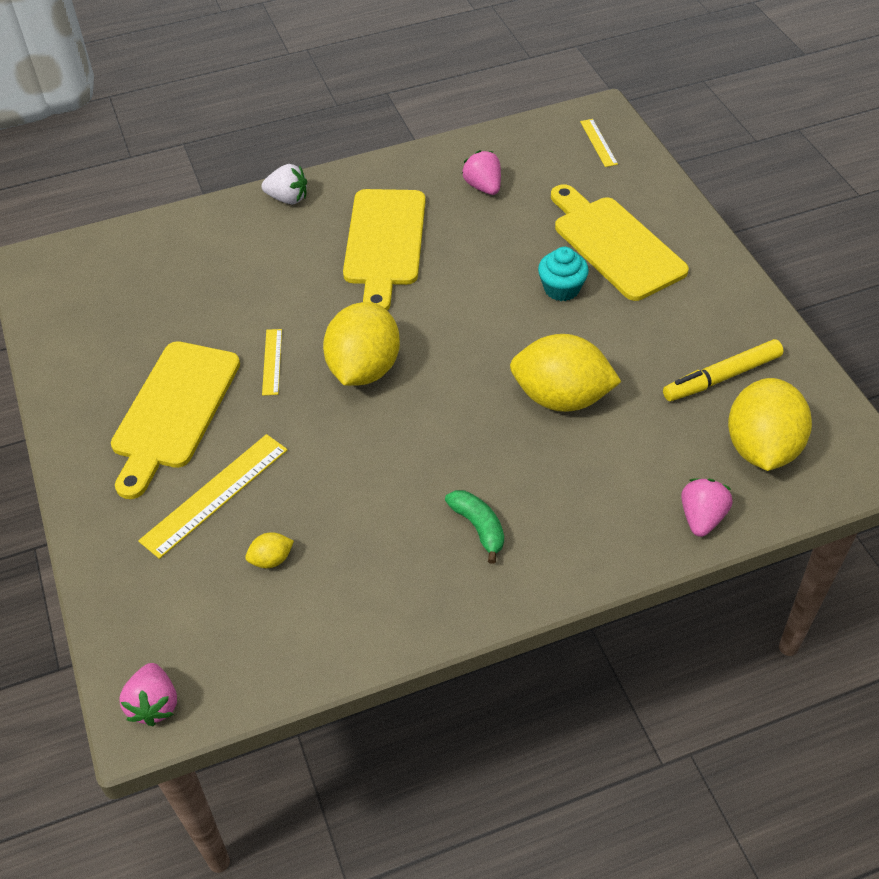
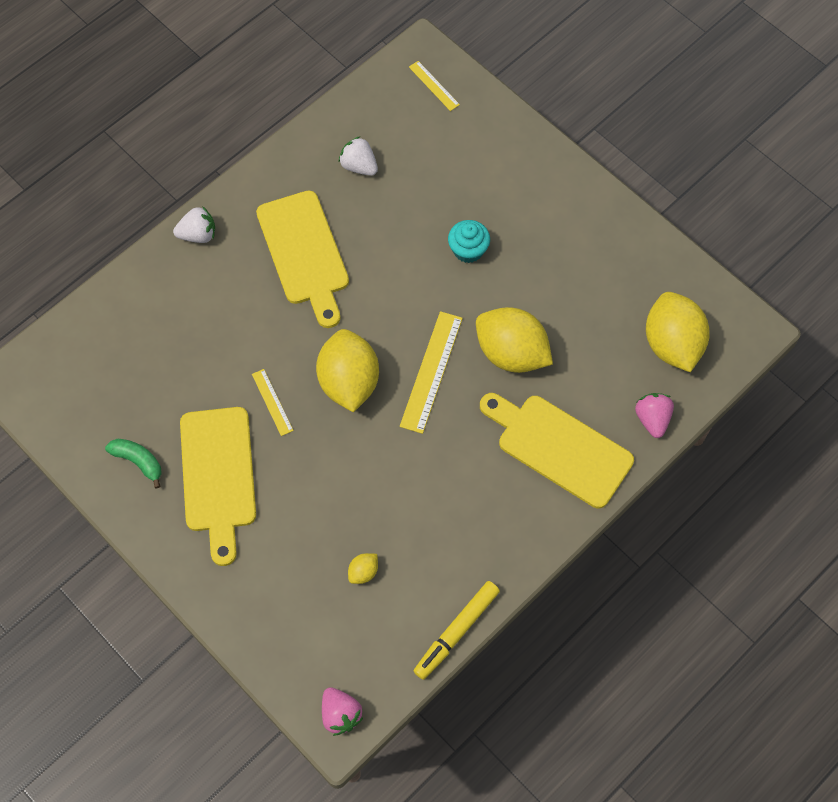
camera: 25 degrees left, 15 degrees up
yellow ruler [138,434,288,559] -> yellow ruler moved to [400,311,463,434]
green banana [445,490,504,564] -> green banana moved to [105,439,162,489]
pink strawberry [462,150,501,195] -> white strawberry [338,136,378,176]
yellow lemon [510,334,621,412] -> yellow lemon turned 45 degrees clockwise [476,307,553,373]
yellow cutting board [551,184,689,301] -> yellow cutting board moved to [480,393,634,508]
yellow marker [663,339,783,401] -> yellow marker moved to [414,581,500,680]

